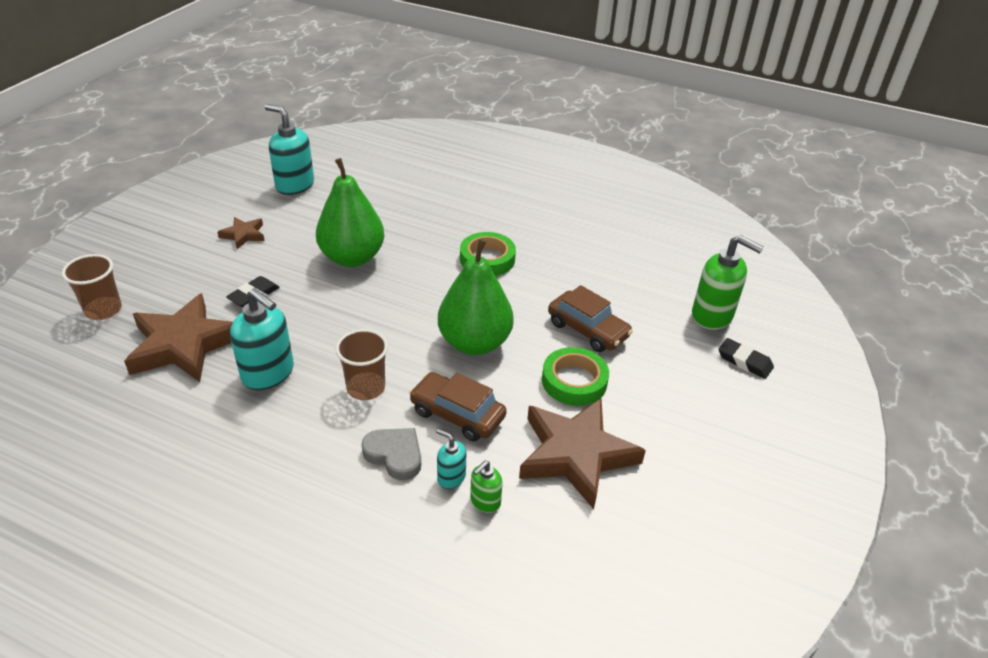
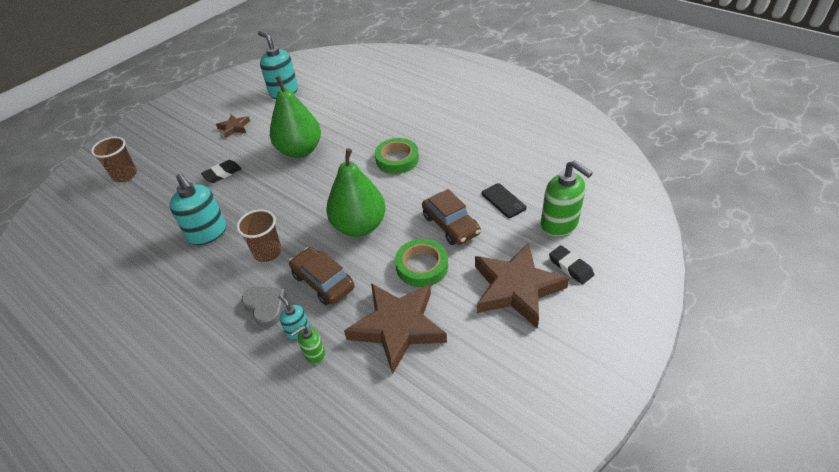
camera: 20 degrees right, 5 degrees up
brown star [124,293,233,382] -> brown star moved to [475,242,569,328]
none -> black phone [482,183,527,218]

